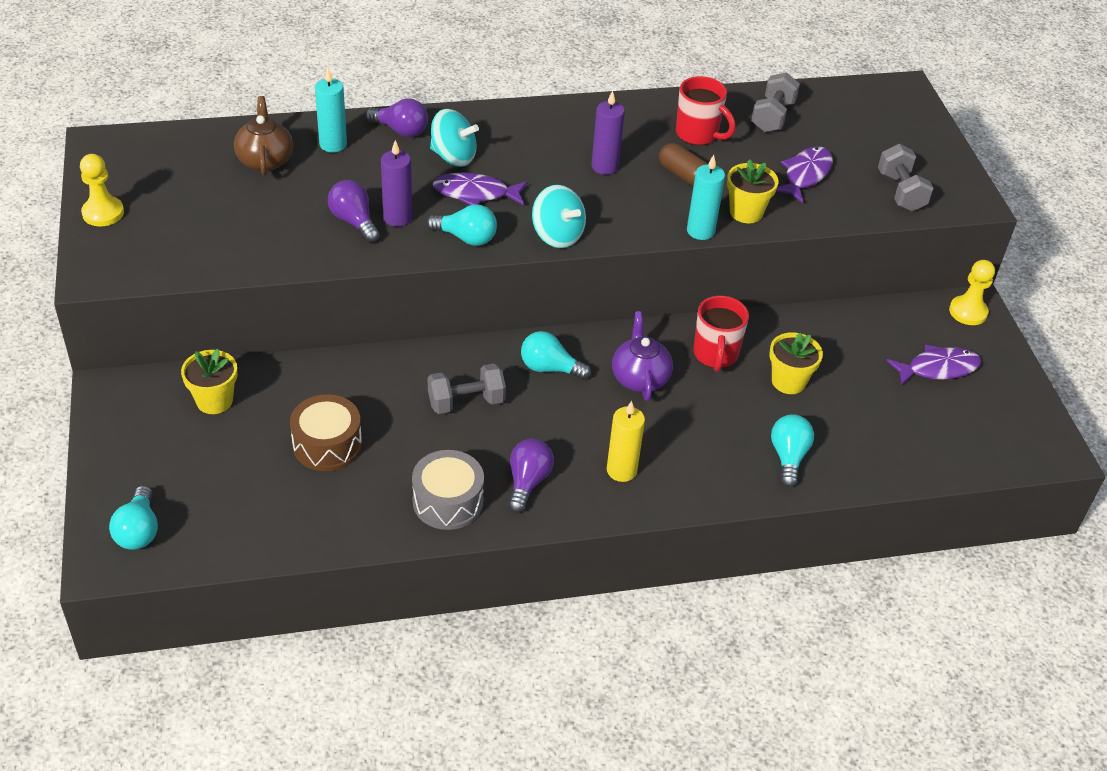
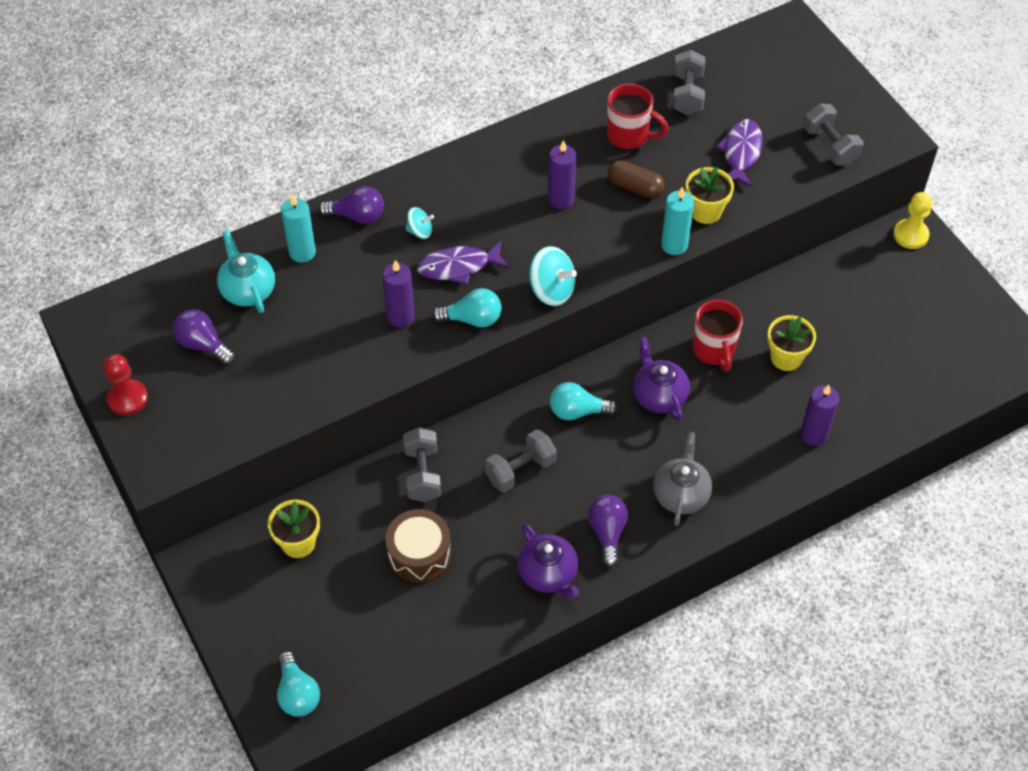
camera: 15 degrees left, 10 degrees up
yellow pawn [80,154,124,226] -> red pawn [104,354,148,415]
brown teapot [234,96,293,176] -> turquoise teapot [217,230,275,313]
purple light bulb [328,180,379,242] -> purple light bulb moved to [173,309,235,365]
grey drum [412,450,484,530] -> purple teapot [518,524,579,599]
turquoise spinning top [430,109,479,167] -> turquoise spinning top [405,207,434,239], size x0.58
yellow candle [607,401,645,482] -> grey teapot [653,432,712,526]
turquoise light bulb [771,414,814,487] -> purple candle [801,385,839,446]
purple fish [886,345,981,386] -> none
none -> grey dumbbell [403,428,441,502]

